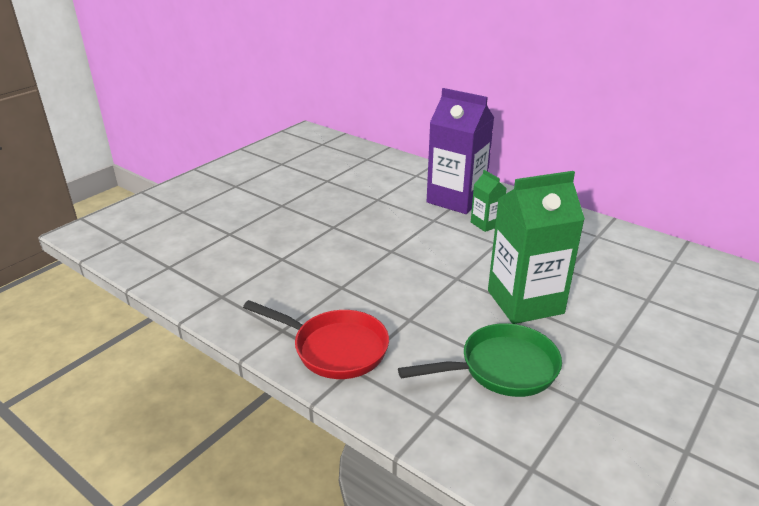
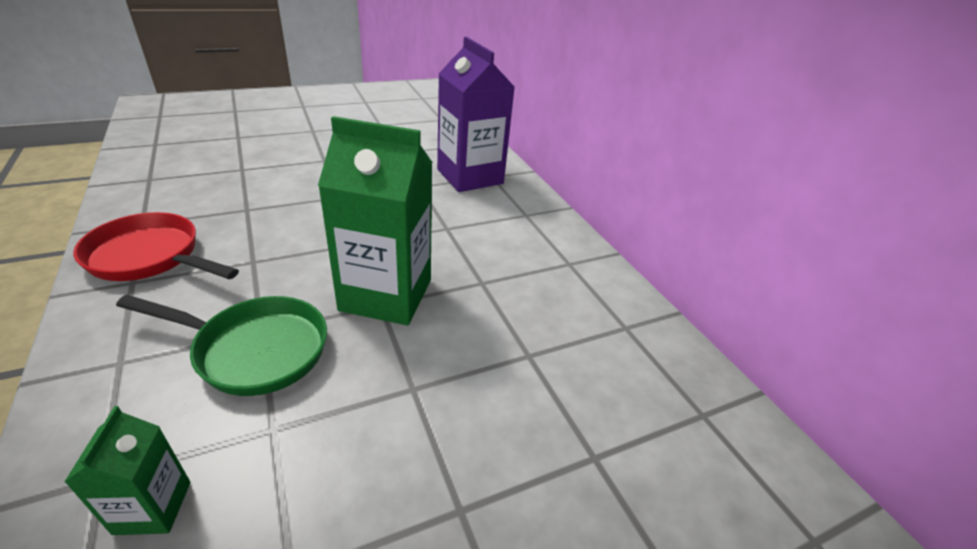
camera: 25 degrees right, 5 degrees up
red pan [243,300,389,379] -> red pan turned 150 degrees clockwise [73,212,239,281]
green carton [471,170,507,232] -> green carton moved to [64,406,191,535]

